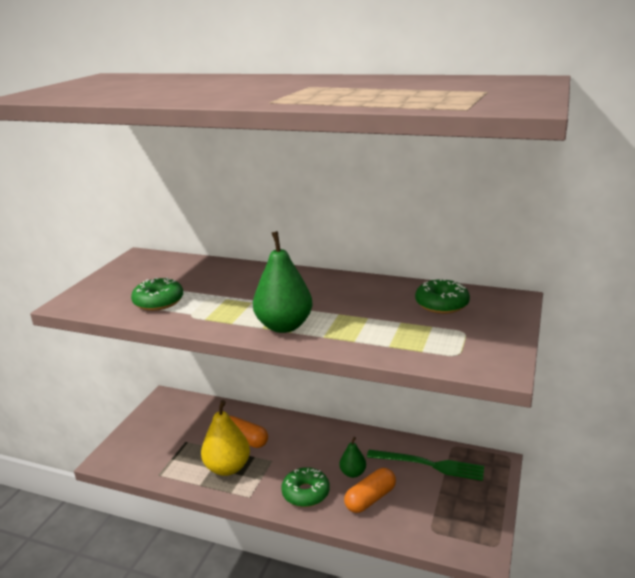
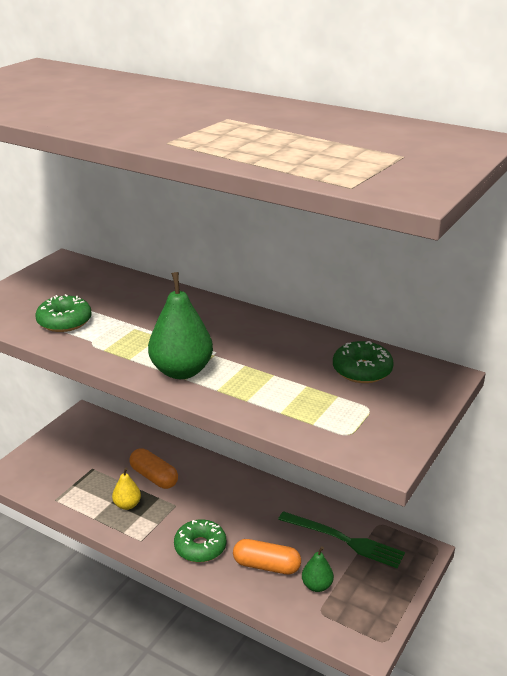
camera: 10 degrees right, 5 degrees up
yellow pear [201,400,250,476] -> yellow pear [112,468,141,510], size x0.54
green pear [340,437,366,478] -> green pear moved to [302,546,334,592]
orange capsule [344,468,396,513] -> orange capsule turned 45 degrees clockwise [233,539,301,574]

